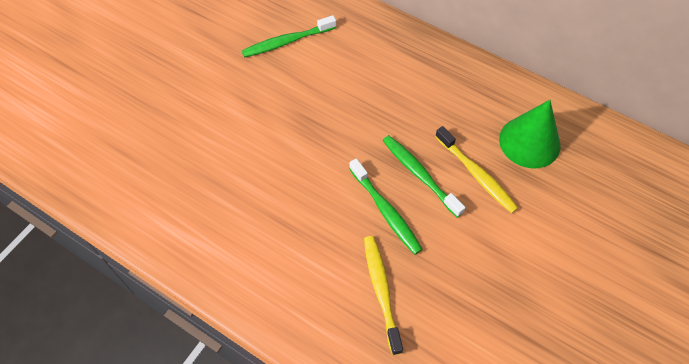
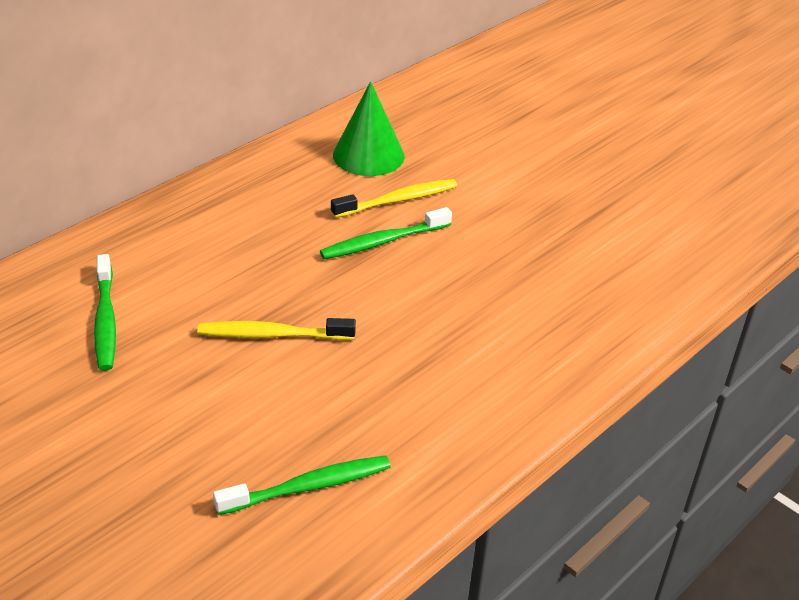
camera: 80 degrees left, 20 degrees down
green toothbrush [349,158,423,255] -> green toothbrush moved to [213,455,391,515]
yellow toothbrush [364,236,403,355] -> yellow toothbrush moved to [197,318,356,340]

